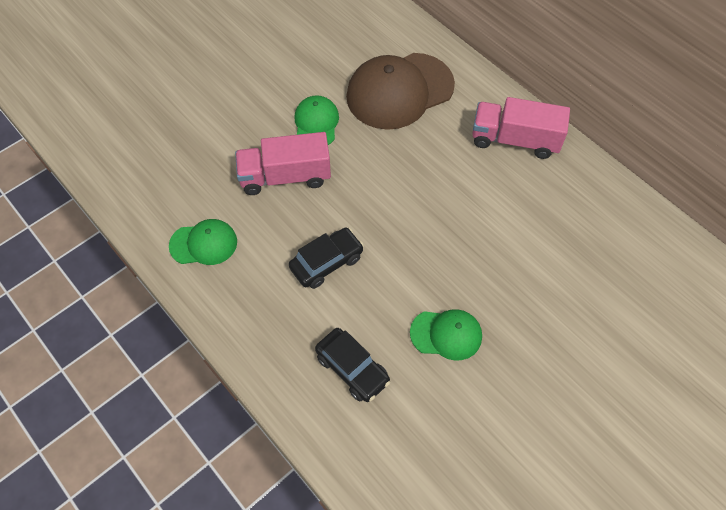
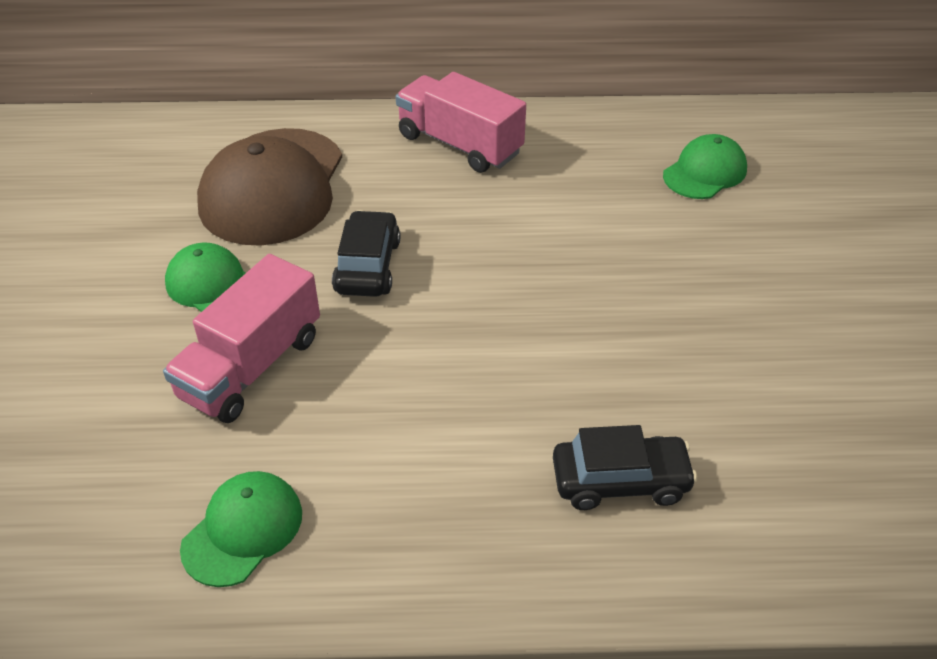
camera: 50 degrees left, 15 degrees down
black car [289,228,364,289] -> black car moved to [332,210,400,297]
green cap [410,309,482,361] -> green cap moved to [663,134,747,199]
pink truck [472,97,570,159] -> pink truck turned 75 degrees clockwise [396,72,526,173]

